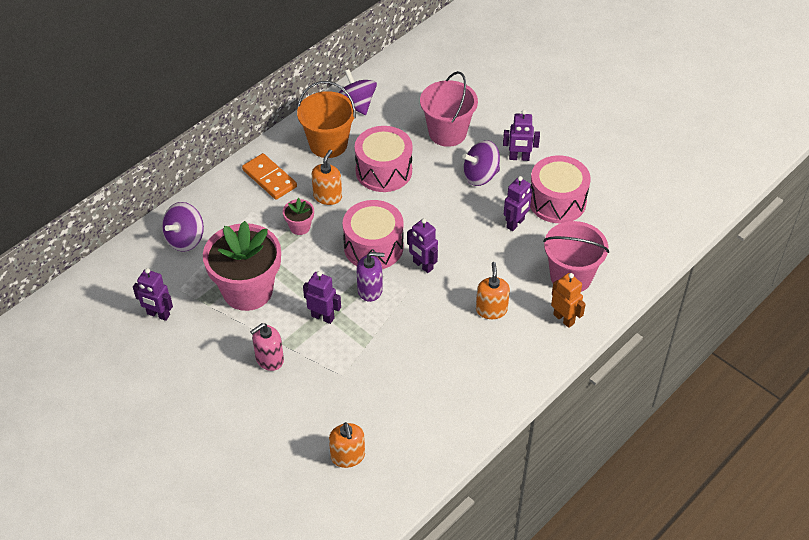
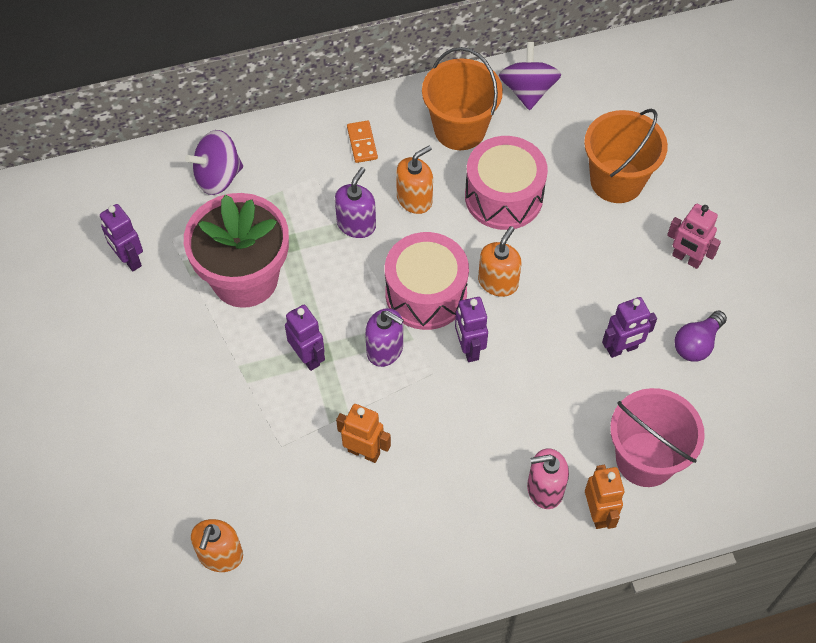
camera: 30 degrees right, 10 degrees up
orange domino [242,153,297,200] -> orange domino [347,121,378,163], size x0.62
pink soap dispenser [250,323,284,371] -> pink soap dispenser moved to [527,448,569,509]
pink flower pot [283,198,314,235] -> purple soap dispenser [335,167,376,238]
pink bucket [420,71,478,147] -> orange bucket [584,108,668,203]
purple spinning top [462,140,500,186] -> none
orange soap dispenser [476,262,510,319] -> orange soap dispenser moved to [478,226,522,297]
purple robot [503,110,540,161] -> pink robot [667,204,721,269]
pink drum [530,155,591,223] -> purple light bulb [675,311,727,362]
none -> orange robot [336,404,391,463]

